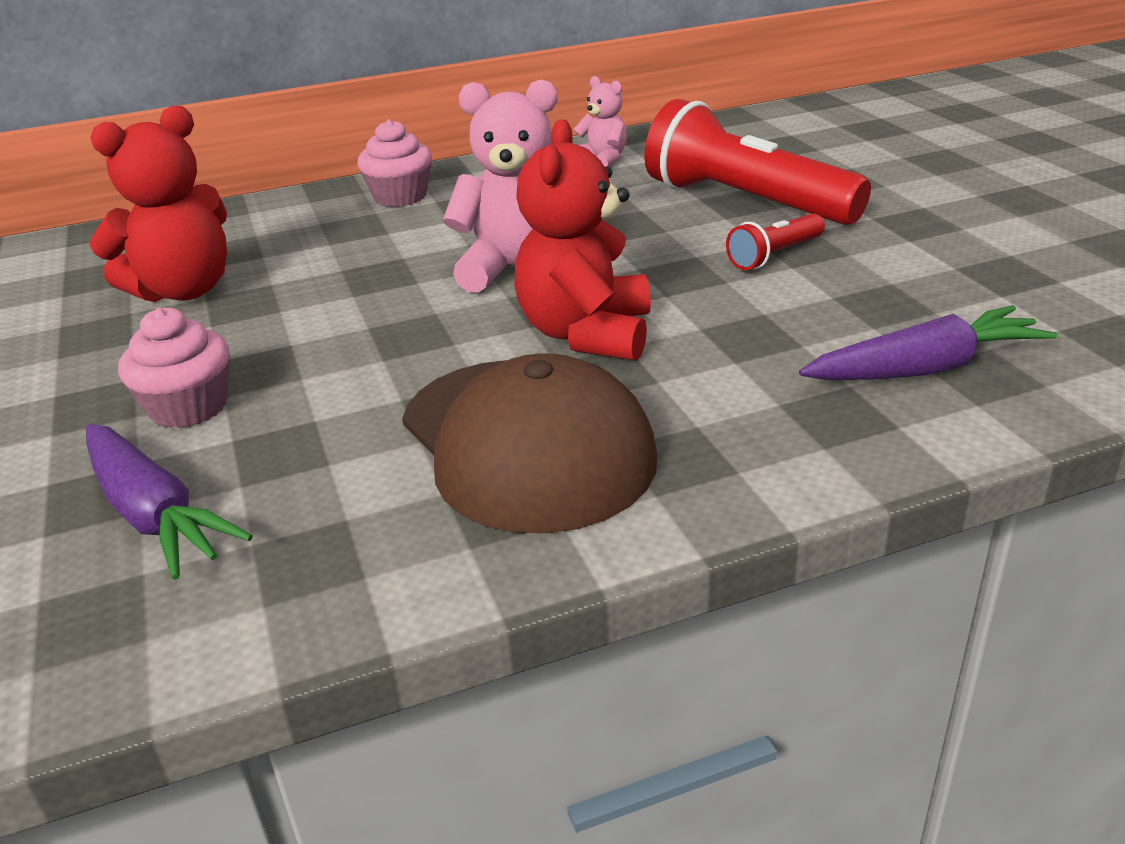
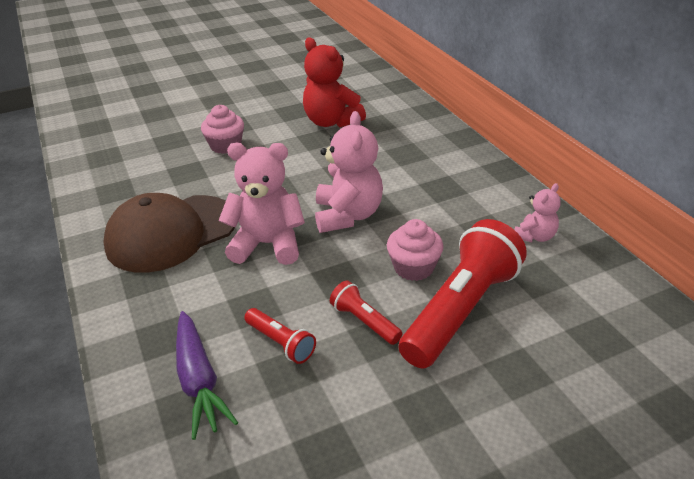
camera: 85 degrees right, 5 degrees up
purple carrot [86,424,253,580] -> none
pink cupcake [357,119,432,207] -> pink cupcake moved to [387,219,444,281]
red teddy bear [514,120,651,361] -> pink teddy bear [218,143,305,265]
none -> red flashlight [245,308,316,364]

